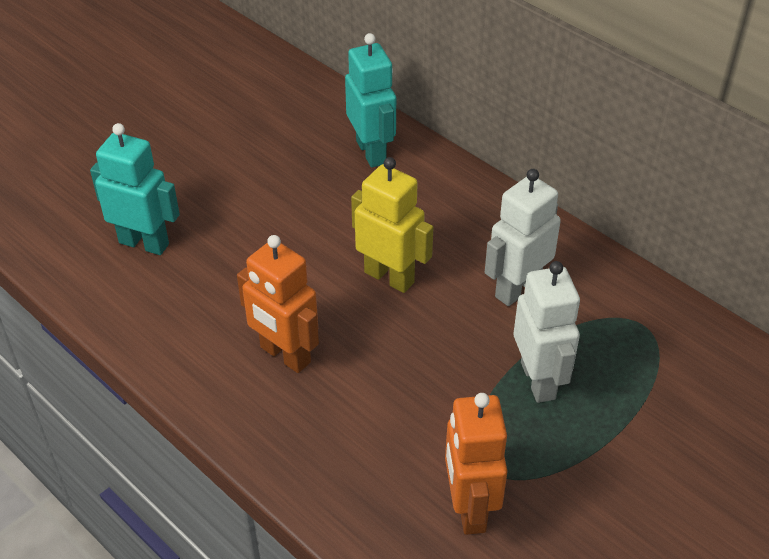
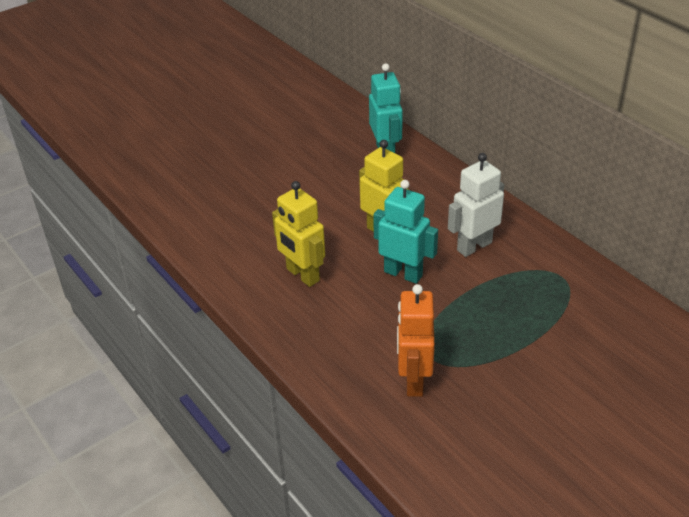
camera: 10 degrees right, 5 degrees down
turquoise robot [90,123,180,255] -> turquoise robot moved to [373,180,438,284]
orange robot [237,235,319,373] -> yellow robot [272,181,325,287]
white robot [513,261,580,403] -> none

